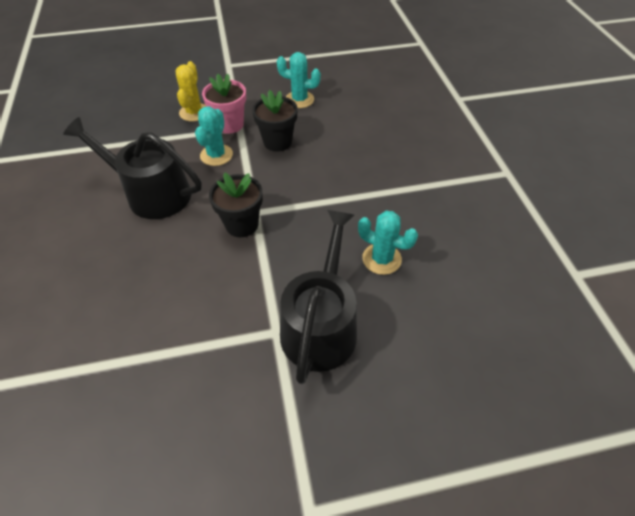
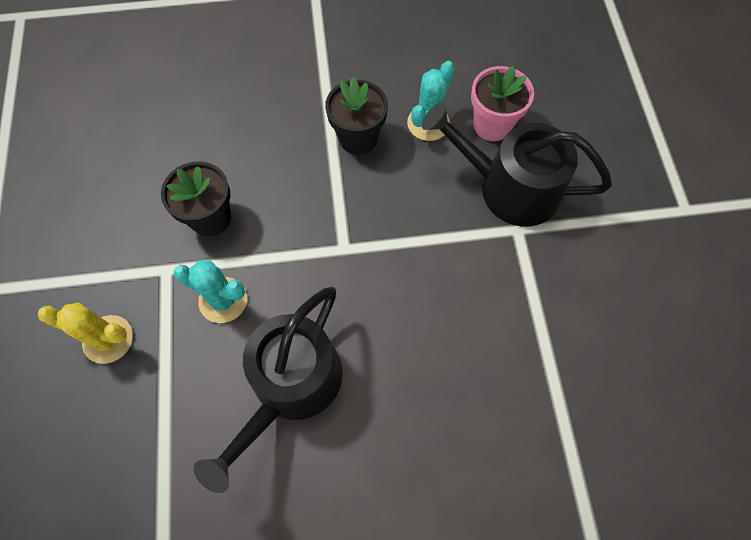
camera: 85 degrees left, 15 degrees up
pink flower pot [202,73,246,134] -> pink flower pot moved to [471,66,534,141]
black flower pot [209,172,263,237] -> black flower pot moved to [325,77,388,155]
turquoise cactus [277,52,321,108] -> none

